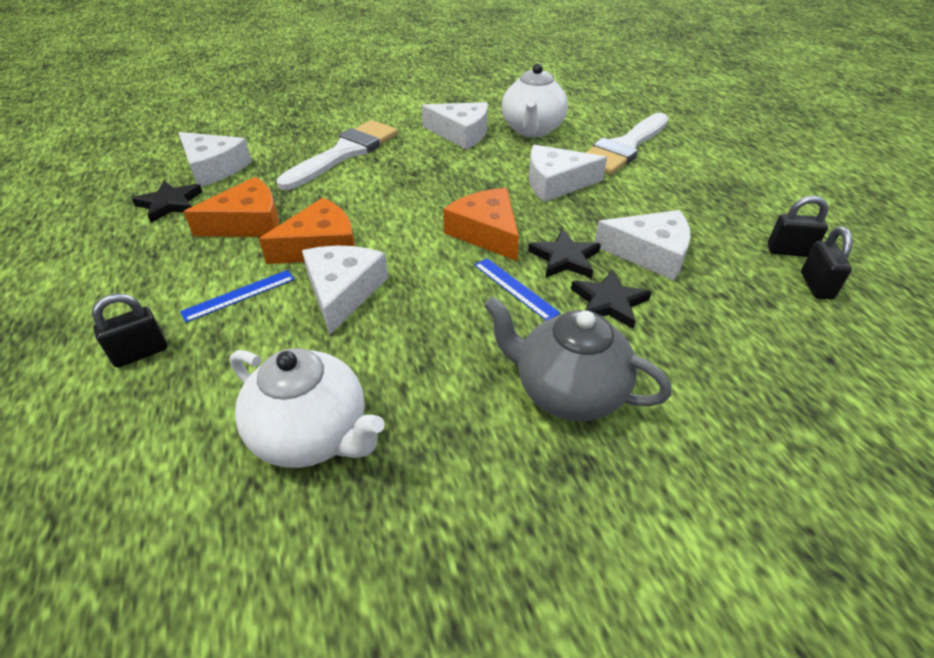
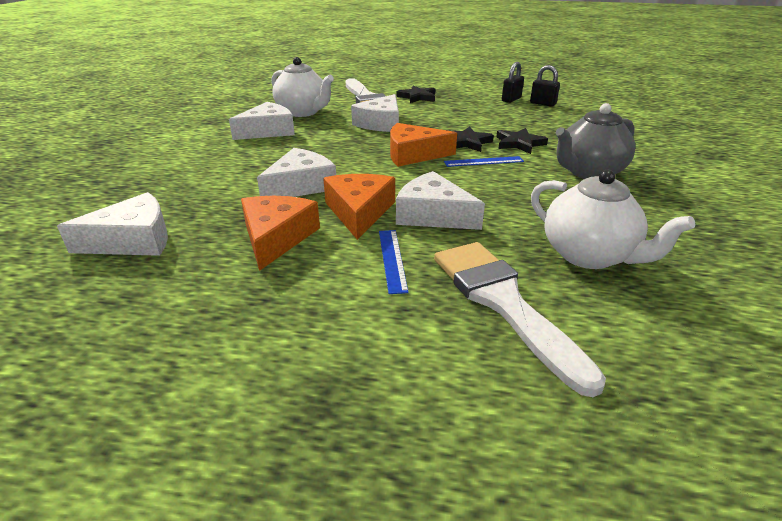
camera: 60 degrees left, 10 degrees down
black padlock [92,293,167,368] -> none
black star [132,181,202,223] -> black star moved to [397,85,435,103]
white teapot [230,348,385,468] -> white teapot turned 75 degrees clockwise [531,170,695,269]
white brush [277,120,398,190] -> white brush moved to [434,242,606,397]
white cheese [594,210,691,281] -> white cheese moved to [257,148,336,197]

